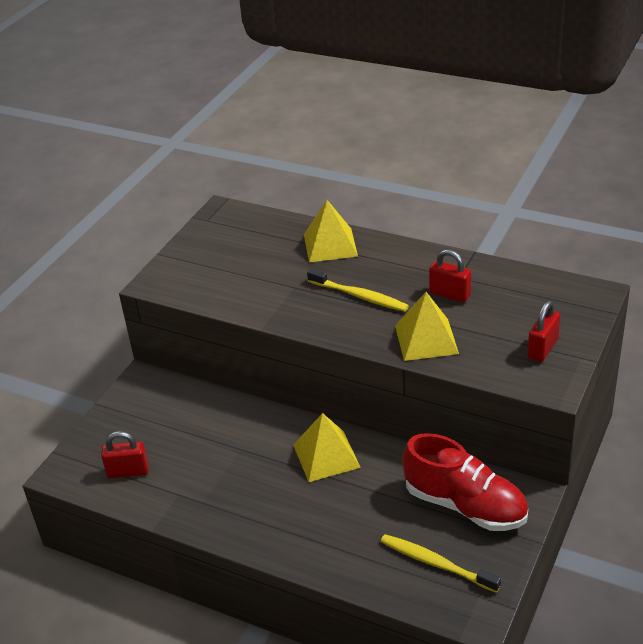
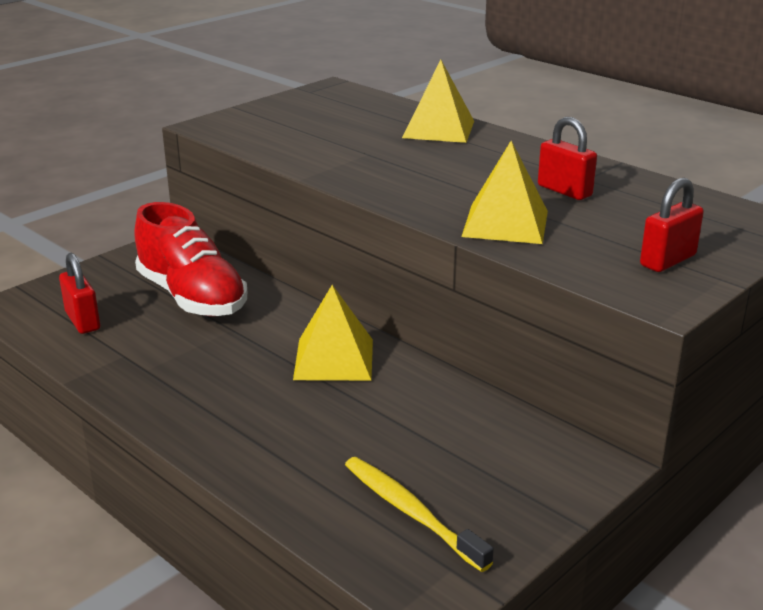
camera: 15 degrees right, 10 degrees down
red padlock [101,431,149,478] -> red padlock turned 45 degrees clockwise [59,253,100,334]
yellow toothbrush [307,268,409,312] -> none
red shoe [402,433,528,531] -> red shoe moved to [135,202,247,316]

